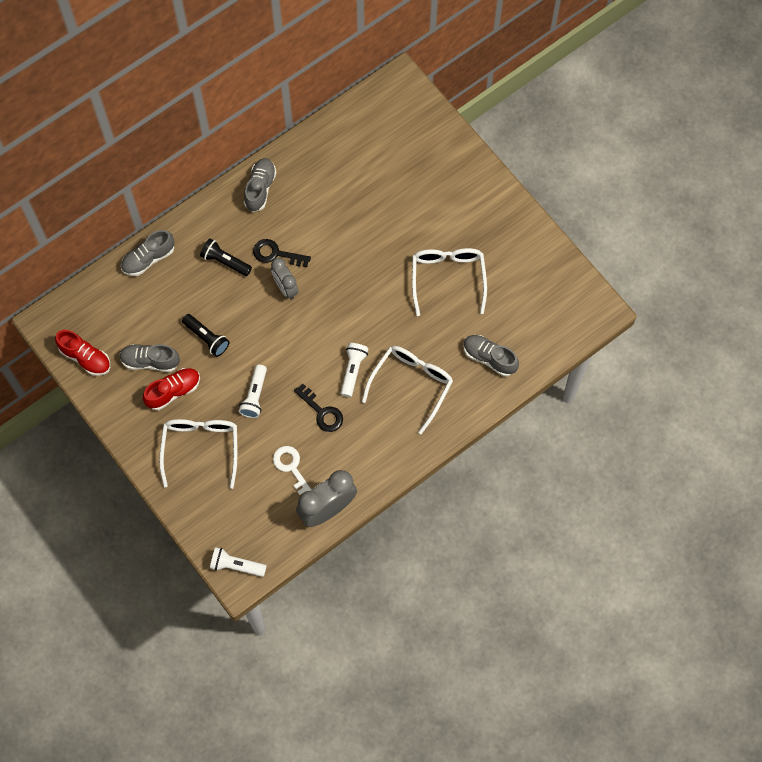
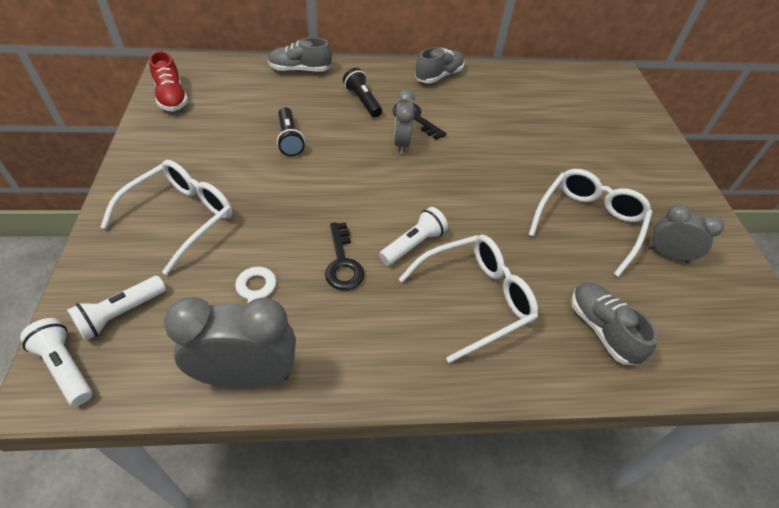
camera: 30 degrees right, 20 degrees down
grey shoe [119,344,180,372] -> none
red shoe [143,368,200,410] -> none
white flashlight [239,365,267,418] -> white flashlight moved to [67,276,166,340]
none -> grey clock [648,204,724,263]

